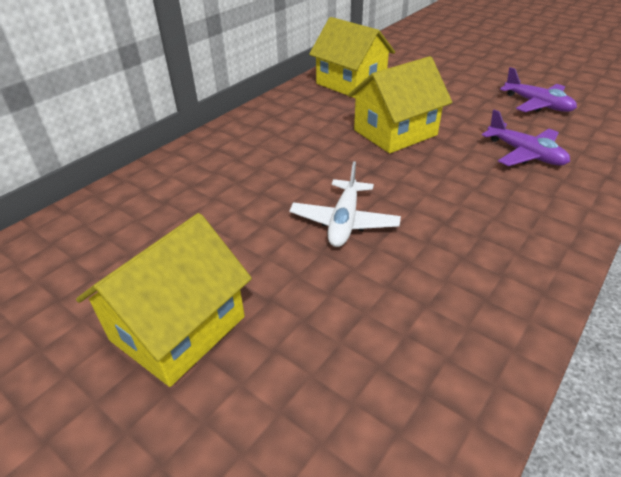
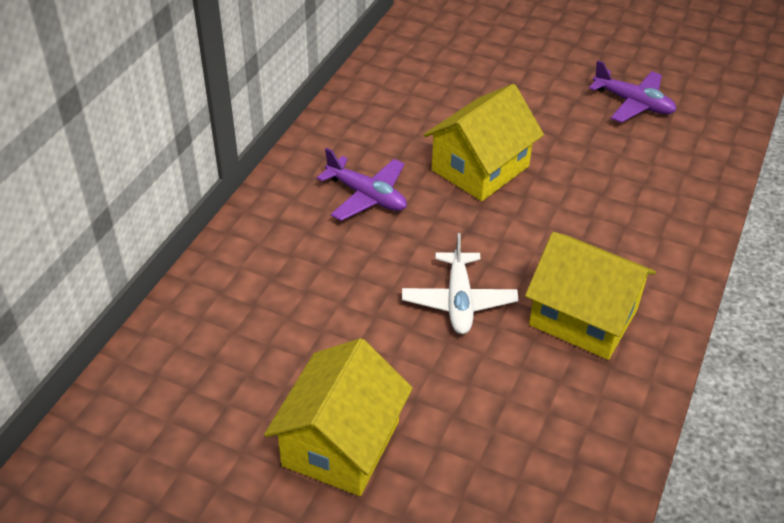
camera: 15 degrees left, 5 degrees up
yellow house [309,17,395,99] -> yellow house moved to [525,232,656,360]
purple plane [482,109,570,166] -> purple plane moved to [317,148,407,221]

